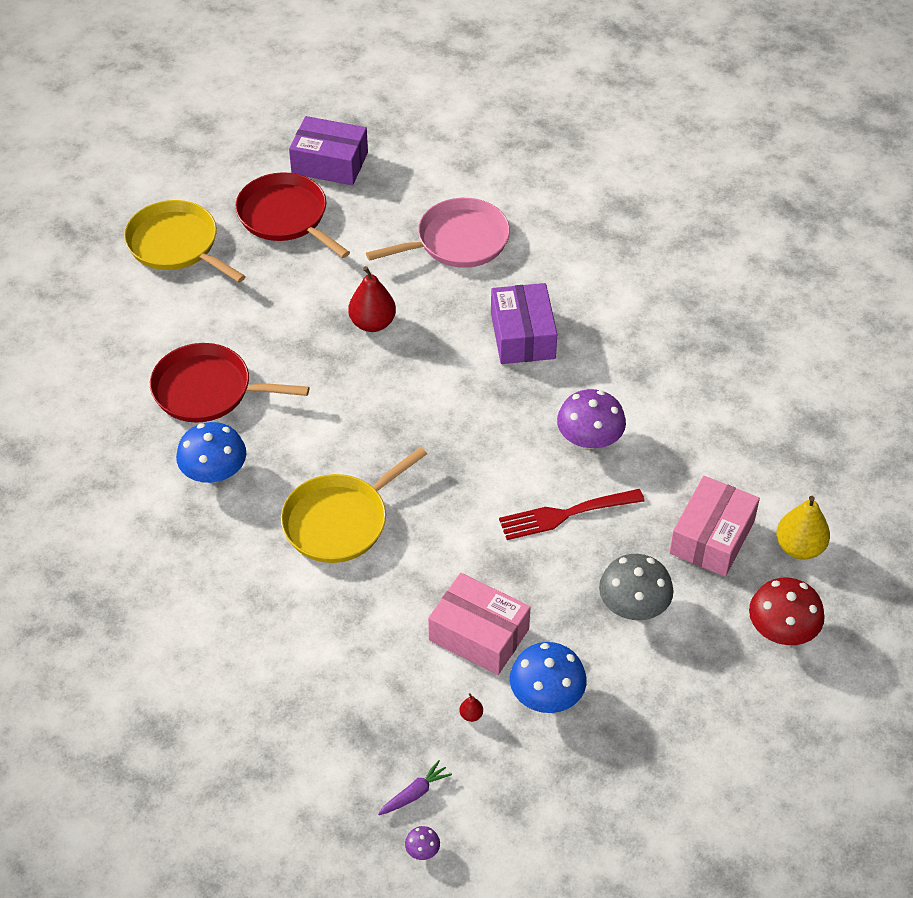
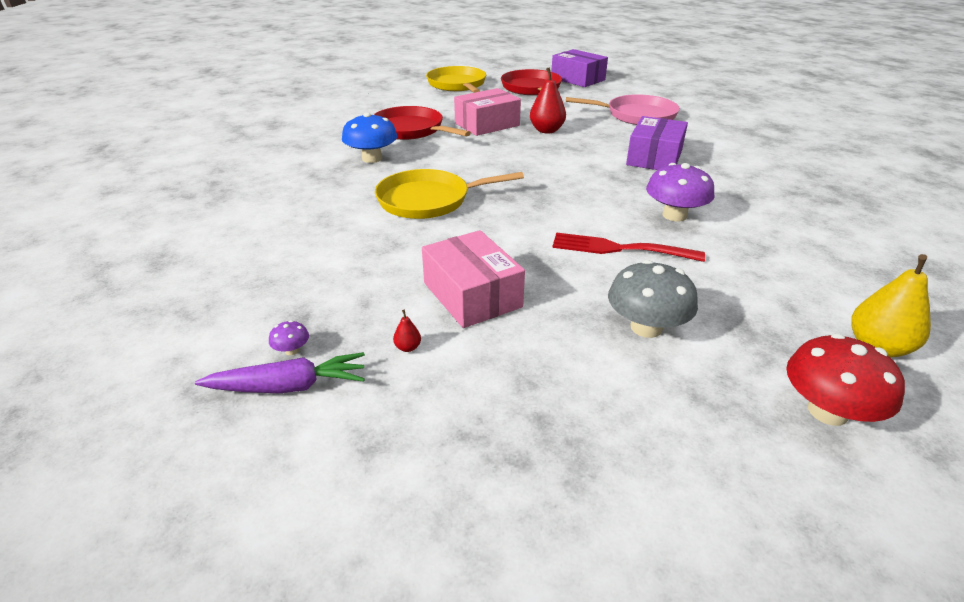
camera: 30 degrees right, 15 degrees down
purple carrot [378,760,452,815] -> purple carrot [195,352,365,393], size x1.60
purple mushroom [405,826,440,860] -> purple mushroom moved to [269,320,309,355]
blue mushroom [510,642,587,713] -> none
pink box [669,476,760,577] -> pink box moved to [454,88,521,136]

